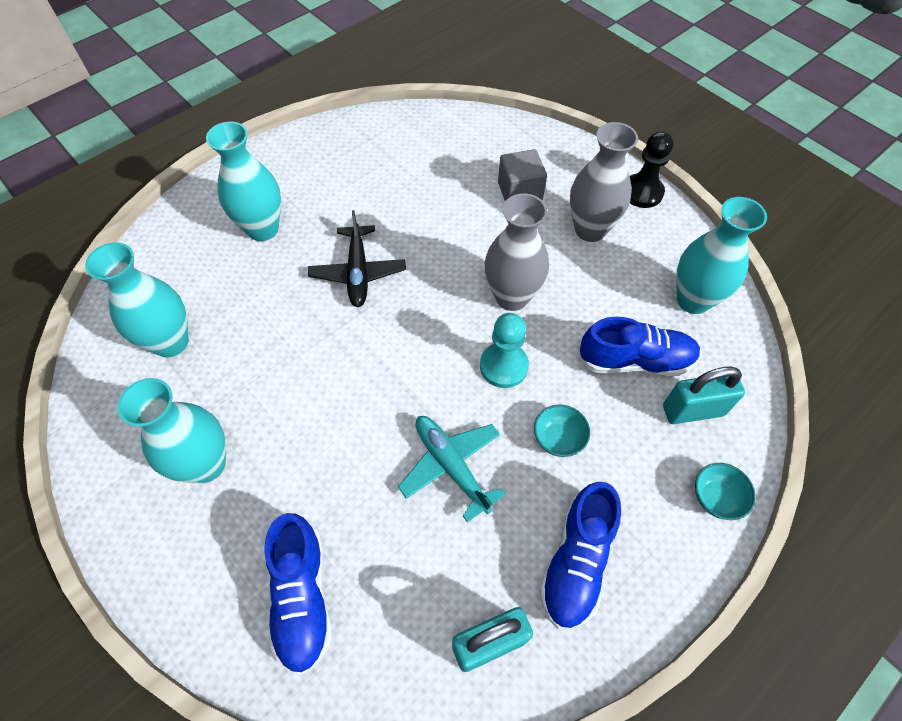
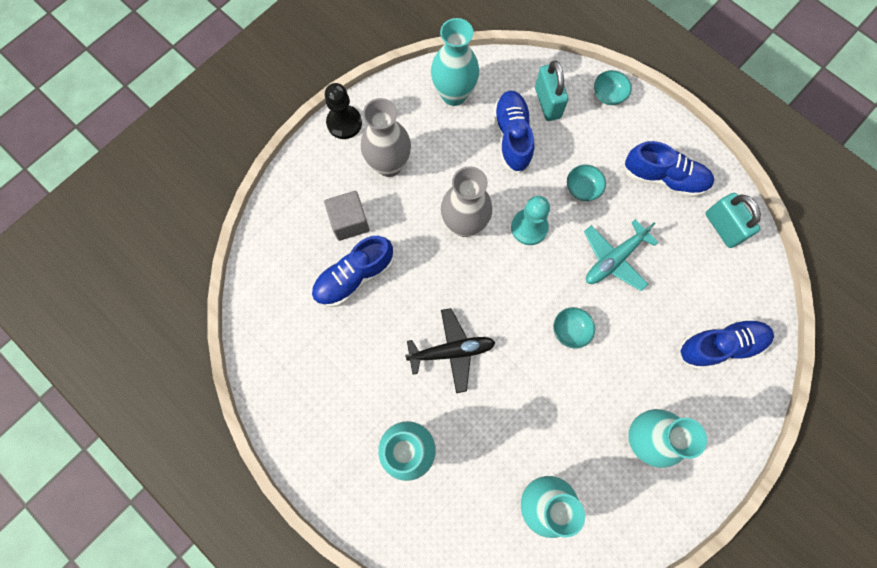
camera: 95 degrees left, 15 degrees up
none -> blue shoe [311,236,394,307]
none -> turquoise bowl [553,307,595,349]

